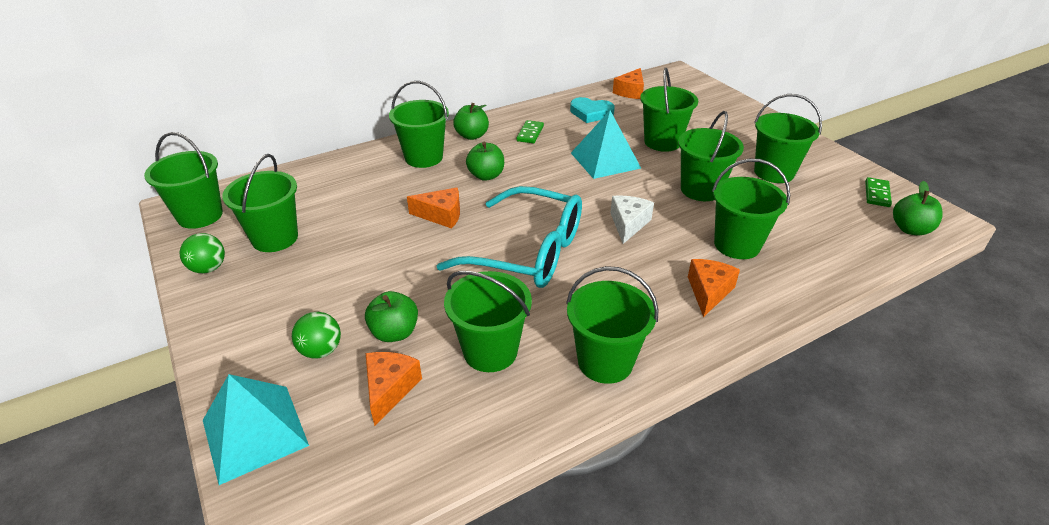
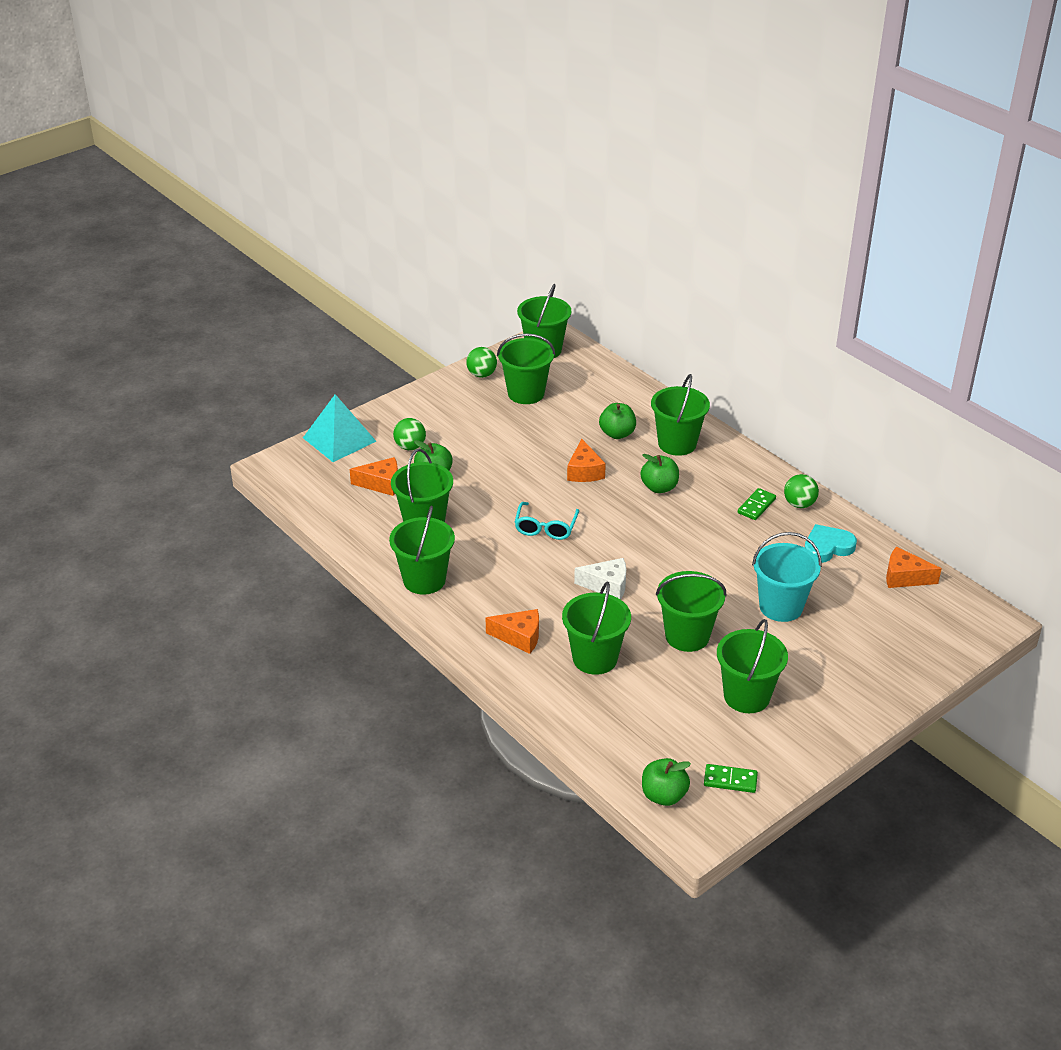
camera: 80 degrees right, 0 degrees up
turquoise glasses [437,186,582,288] -> turquoise glasses [515,502,579,540], size x0.51
green apple [453,103,489,140] -> green apple moved to [599,403,636,439]
green domino [517,120,544,144] -> green domino turned 60 degrees counterclockwise [738,488,776,520]
turquoise heart [570,97,615,123] -> turquoise heart turned 60 degrees clockwise [805,524,857,563]
turquoise pyramid [571,111,641,179] -> none
green bucket [640,68,698,152] -> turquoise bucket [752,532,822,622]
none -> green ball [784,474,819,508]

